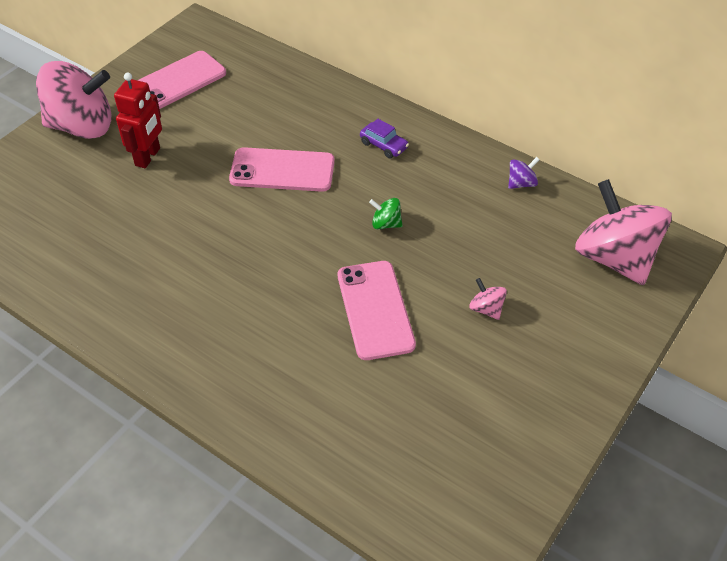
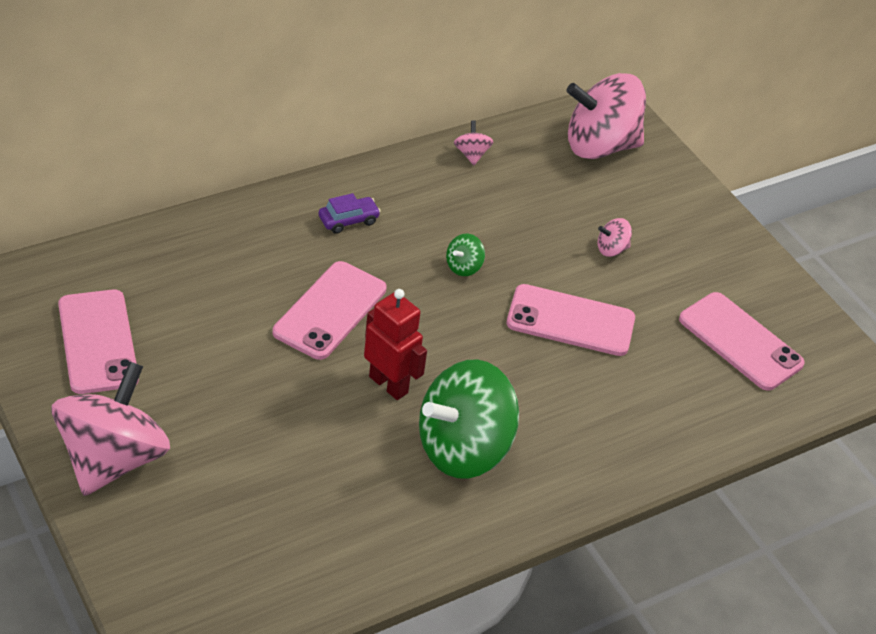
camera: 70 degrees left, 5 degrees down
red robot [114,72,162,168] -> red robot moved to [364,289,427,400]
purple spinning top [508,157,539,189] -> pink spinning top [454,120,494,165]
none -> green spinning top [419,360,519,479]
none -> pink phone [679,292,805,391]

